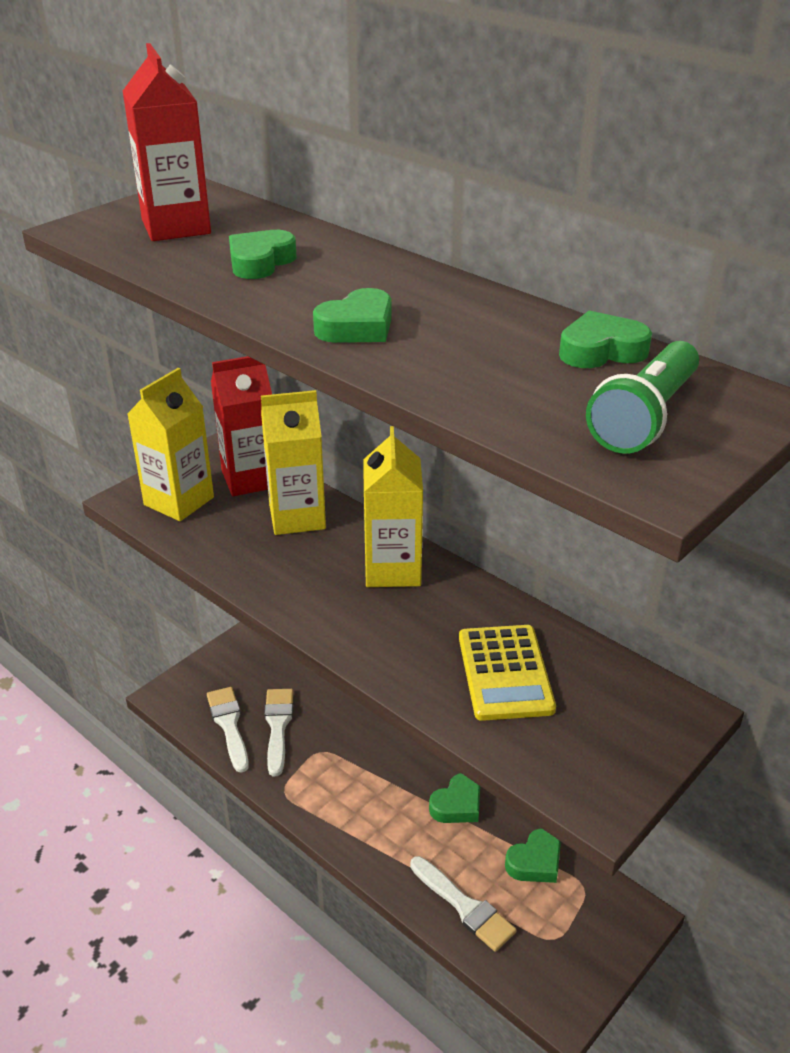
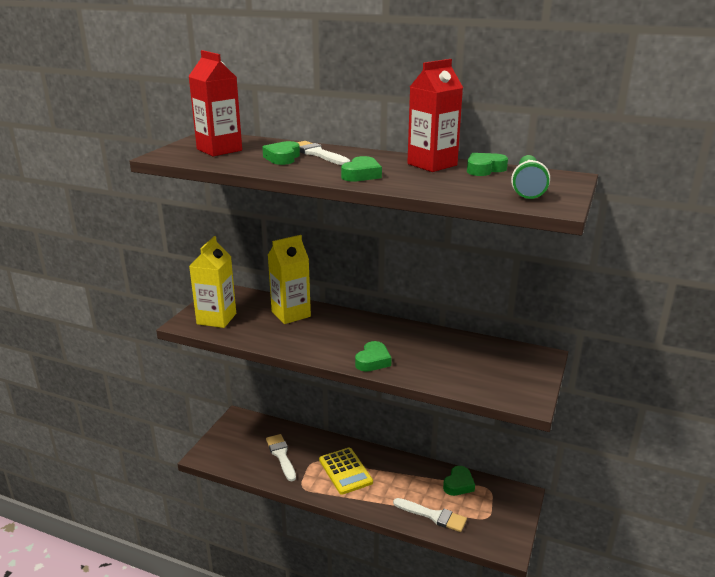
camera: 20 degrees left, 10 degrees down
white brush [207,687,249,773] -> white brush moved to [297,141,350,165]
red carton [211,356,272,496] -> red carton moved to [407,59,463,172]
yellow carton [363,426,423,587] -> none
green heart [429,773,480,823] -> green heart moved to [355,341,392,372]
yellow calculator [459,625,556,721] -> yellow calculator moved to [319,448,373,495]

